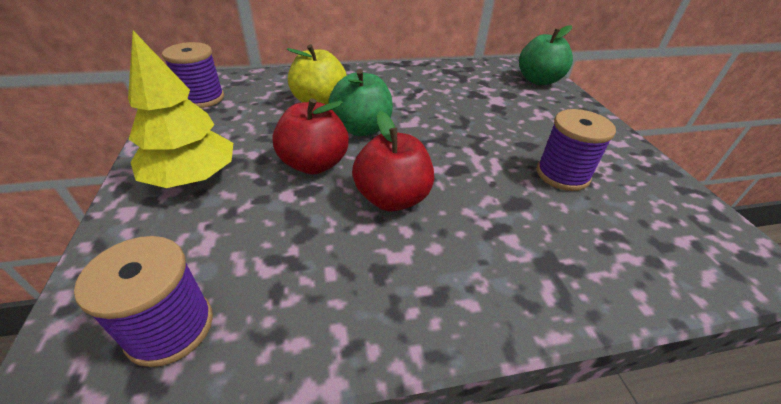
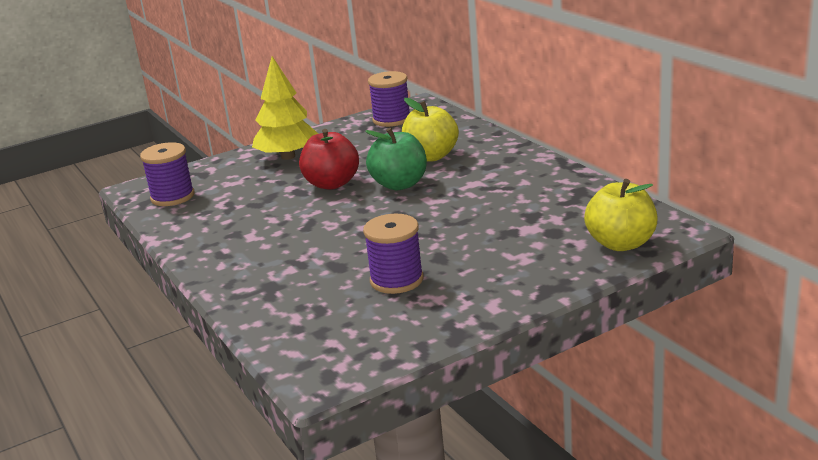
camera: 75 degrees right, 15 degrees down
red apple [352,111,434,211] -> none
green apple [519,25,573,85] -> yellow apple [584,179,657,251]

